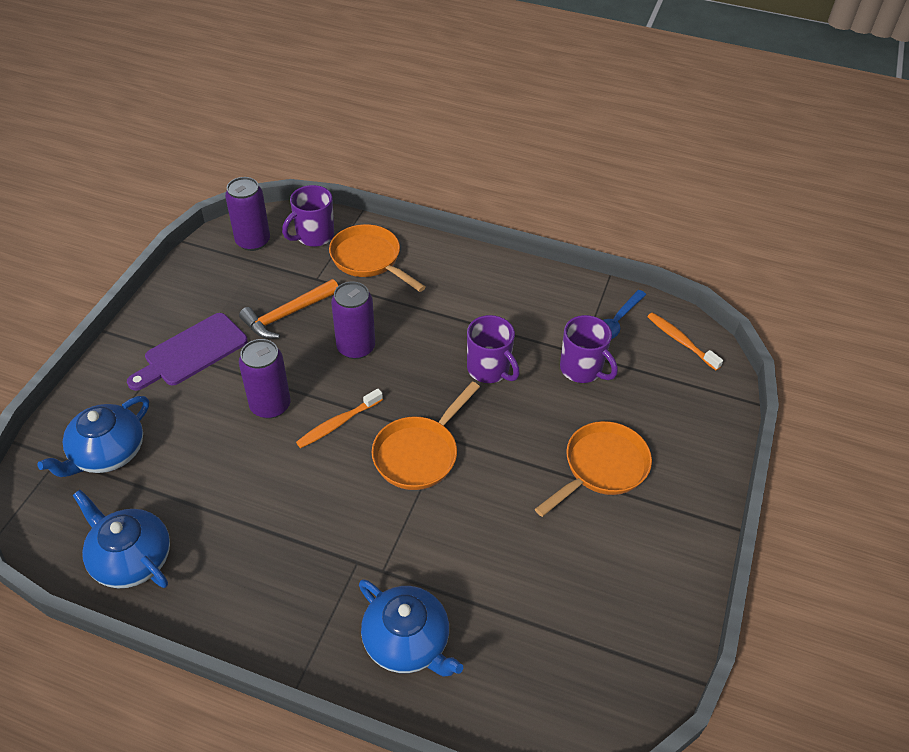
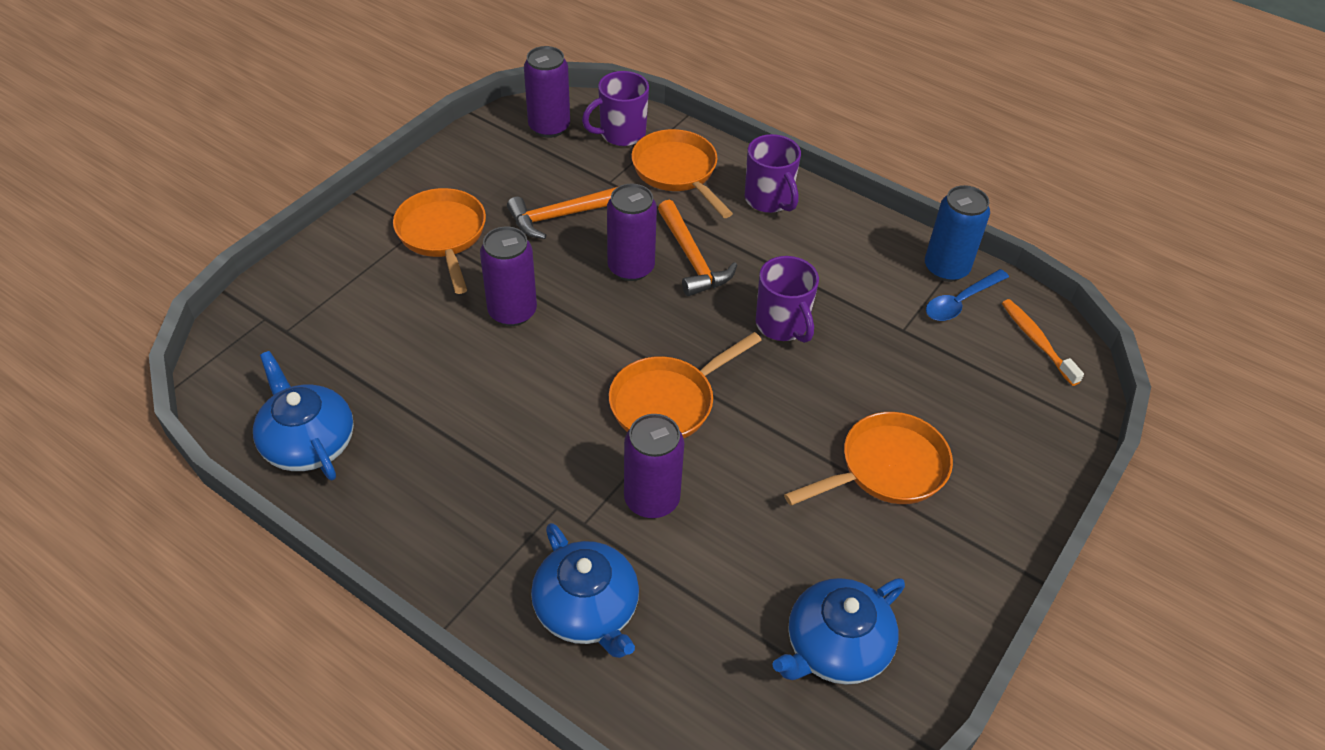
camera: 15 degrees right, 0 degrees up
blue teapot [38,396,149,477] -> blue teapot moved to [772,578,905,685]
purple cutting board [127,313,248,391] -> orange pan [393,188,486,294]
orange toothbrush [296,389,383,448] -> none
purple mug [560,315,618,383] -> purple mug moved to [745,134,801,213]
none -> purple can [624,414,684,518]
none -> orange hammer [658,200,737,296]
none -> blue can [925,185,990,282]

